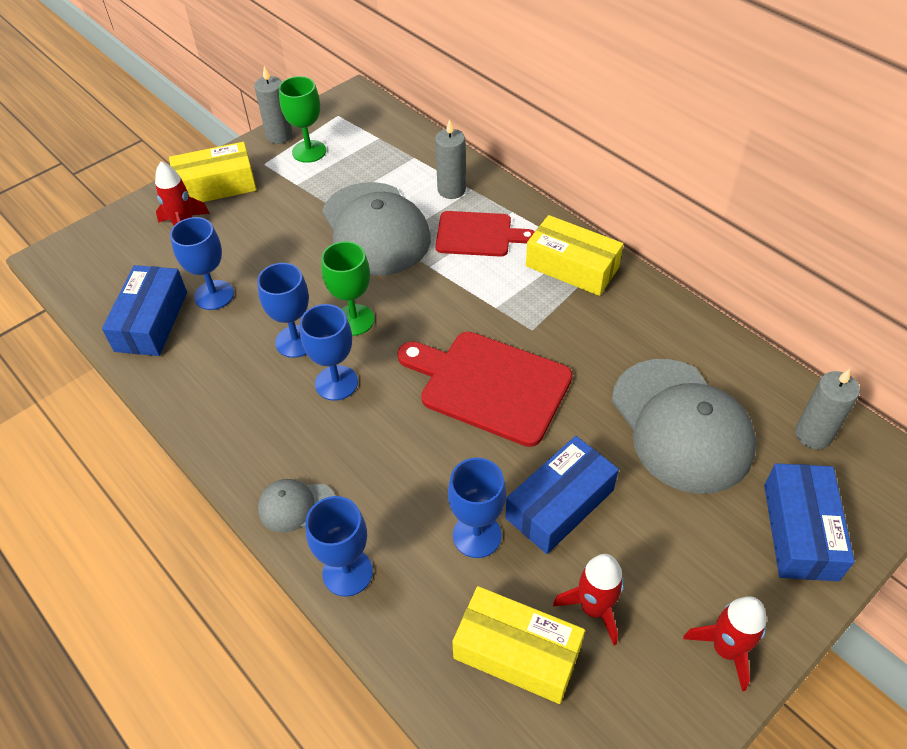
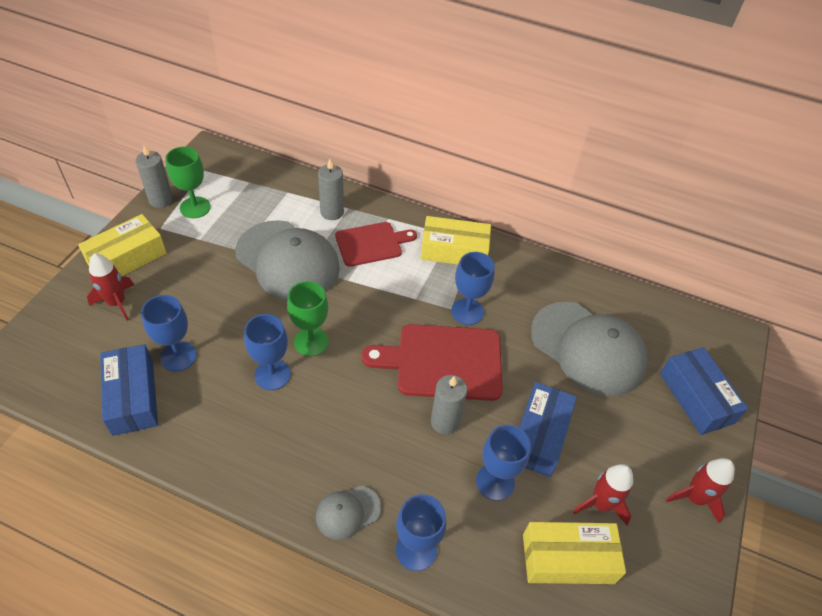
camera: 30 degrees left, 0 degrees up
blue goblet [300,304,358,401] -> blue goblet moved to [451,252,495,325]
grey candle [795,369,860,449] -> grey candle moved to [431,375,467,434]

